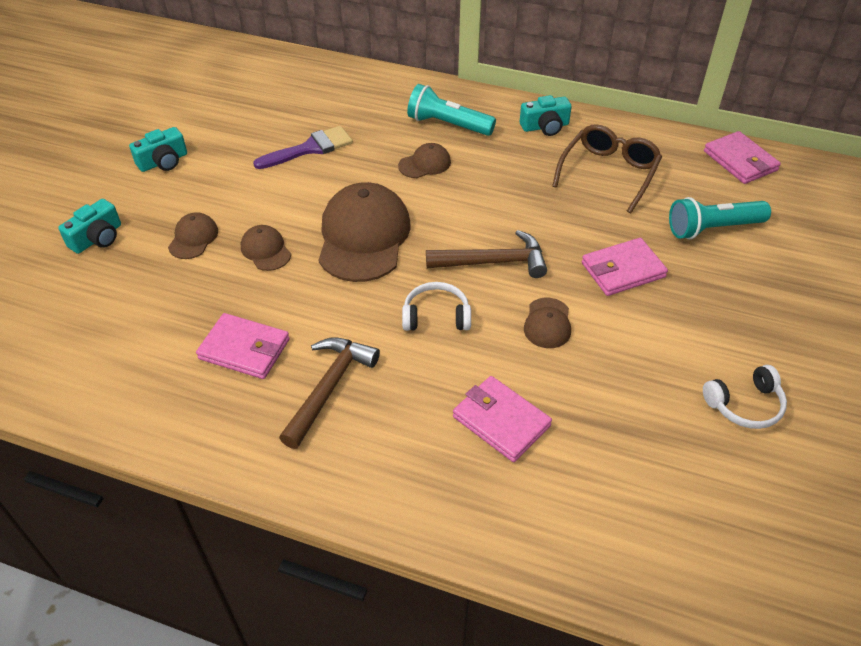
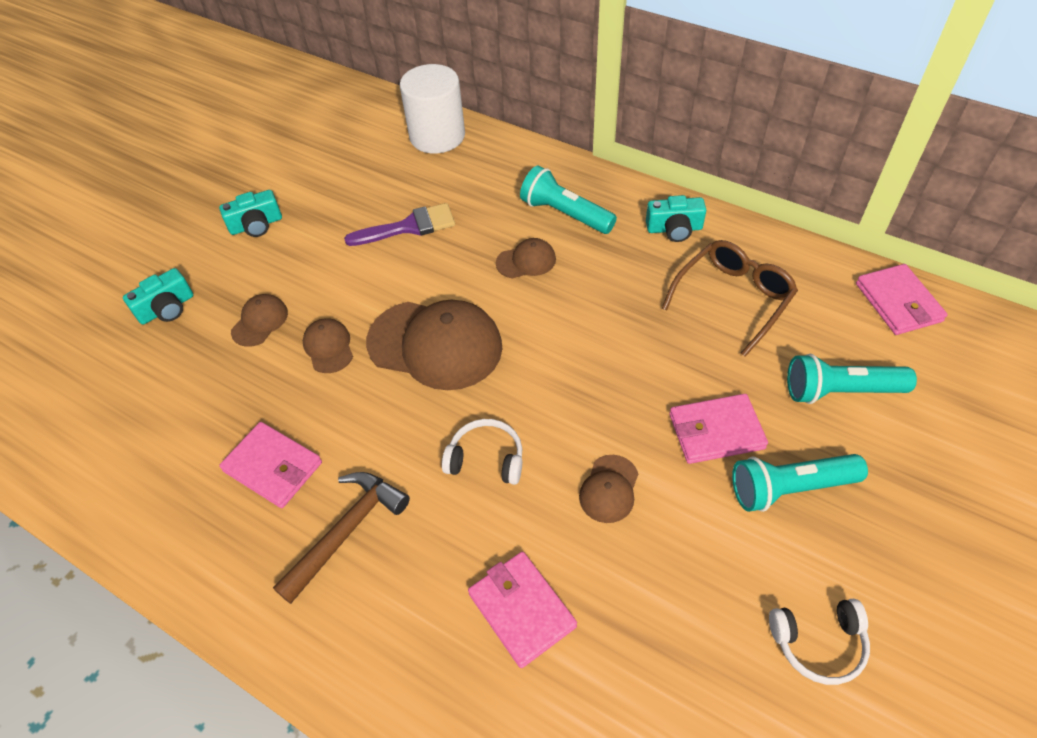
camera: 15 degrees right, 5 degrees up
brown cap [318,182,411,282] -> brown cap turned 90 degrees clockwise [366,300,502,390]
brown hammer [426,230,547,278] -> none
none -> white cylinder [400,64,465,153]
none -> turquoise flashlight [732,454,868,512]

